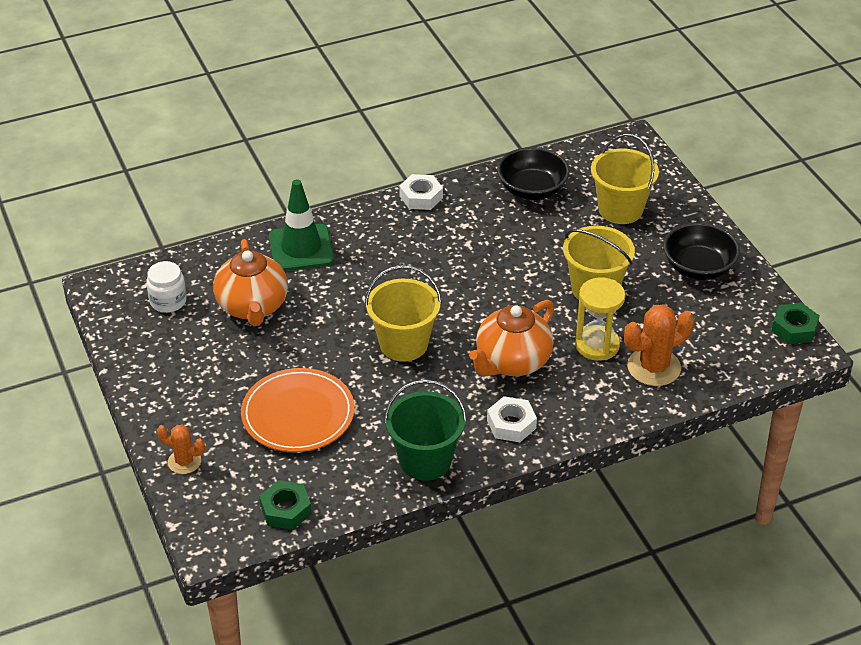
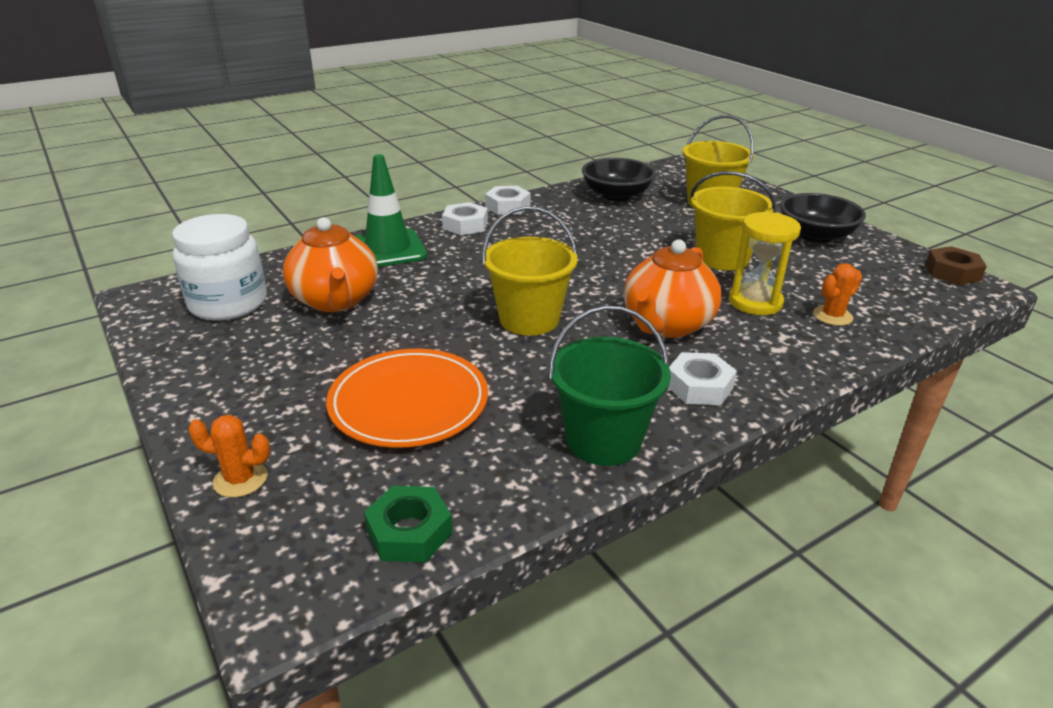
camera: 10 degrees left, 10 degrees down
white jar [146,261,187,313] -> white jar [172,214,267,321], size x1.66
orange cactus [624,304,694,386] -> orange cactus [813,263,862,326], size x0.59
green nut [772,303,820,344] -> brown nut [925,246,987,285]
none -> white nut [442,202,488,235]

